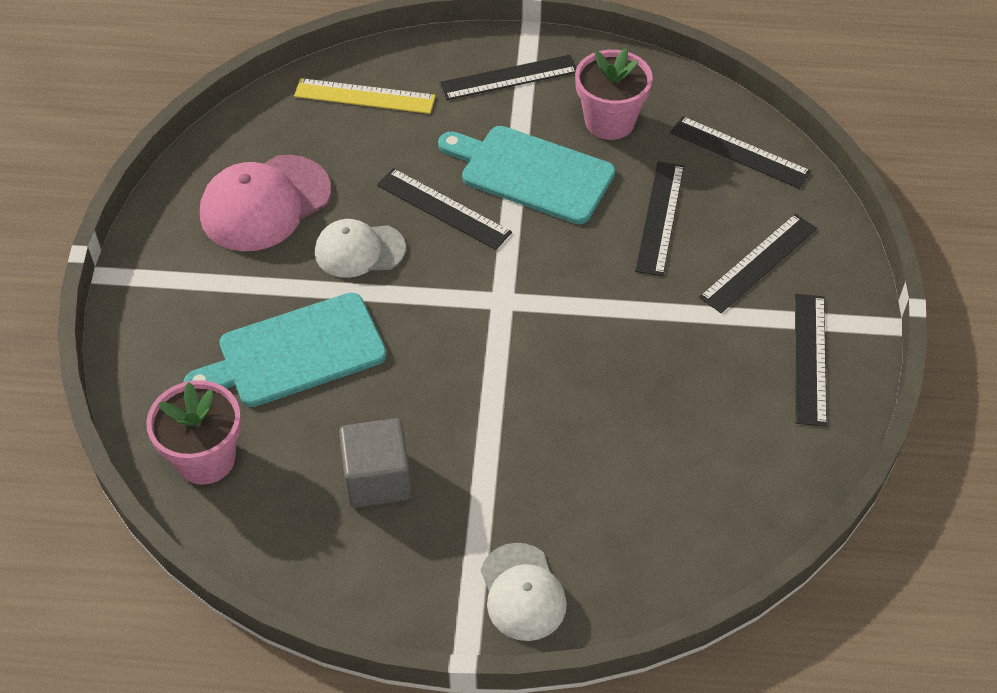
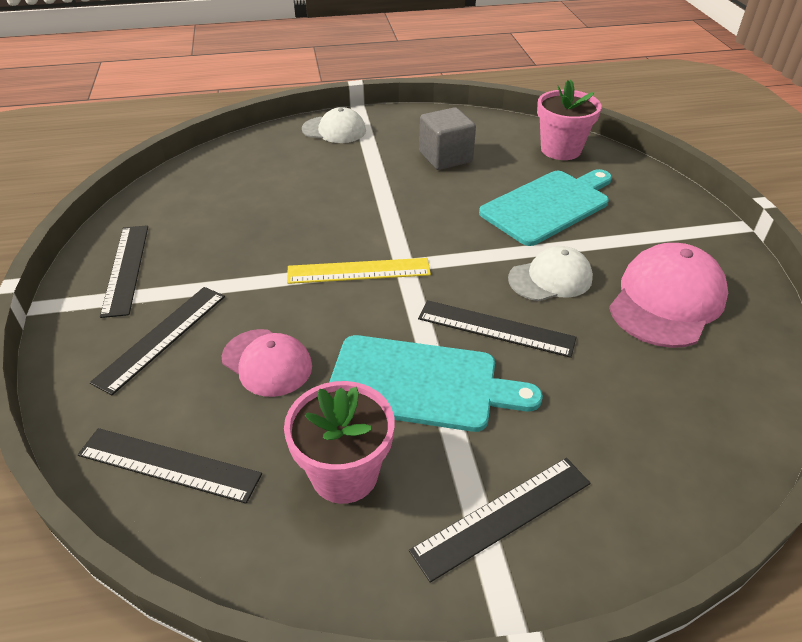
camera: 165 degrees right, 10 degrees down
yellow ruler [294,78,436,114] -> yellow ruler moved to [287,258,431,284]
white cap [481,543,567,641] -> white cap turned 135 degrees clockwise [302,107,366,143]
black ruler [635,161,684,276] -> pink cap [222,329,312,397]

